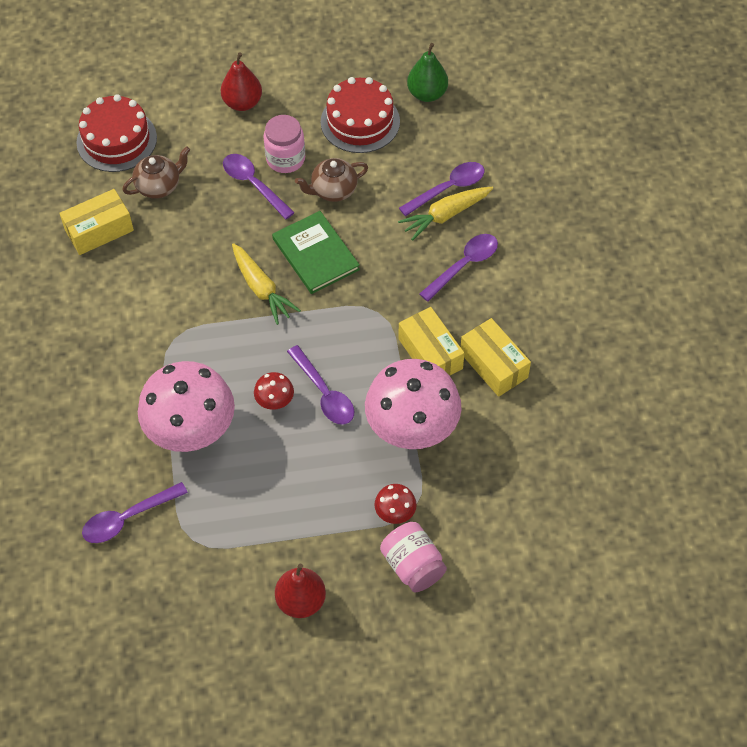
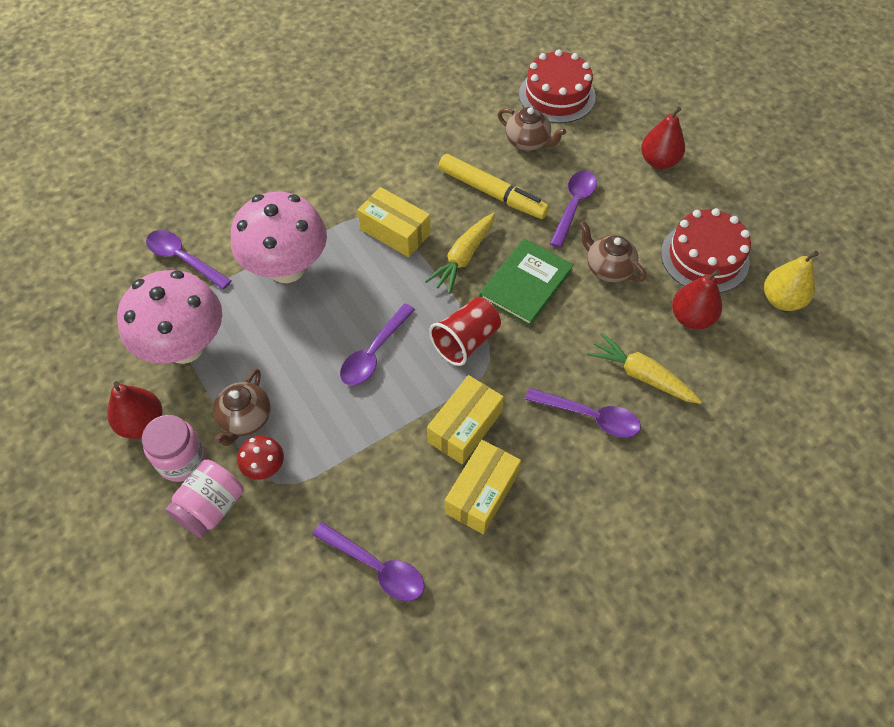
camera: 65 degrees right, 0 degrees up
yellow box [59,189,134,255] -> yellow box moved to [358,187,431,257]
red mushroom [254,372,294,410] -> none
pink jar [264,115,305,173] -> pink jar moved to [142,415,206,482]
pink mushroom [365,359,461,449] -> pink mushroom moved to [117,270,222,364]
purple spoon [399,162,484,216] -> purple spoon moved to [313,522,424,601]
green pear [407,43,448,102] -> yellow pear [764,251,819,311]
none -> brown teapot [213,369,271,446]
none -> red cup [429,297,501,366]
none -> yellow marker [438,154,549,219]
none -> red pear [672,269,722,329]

